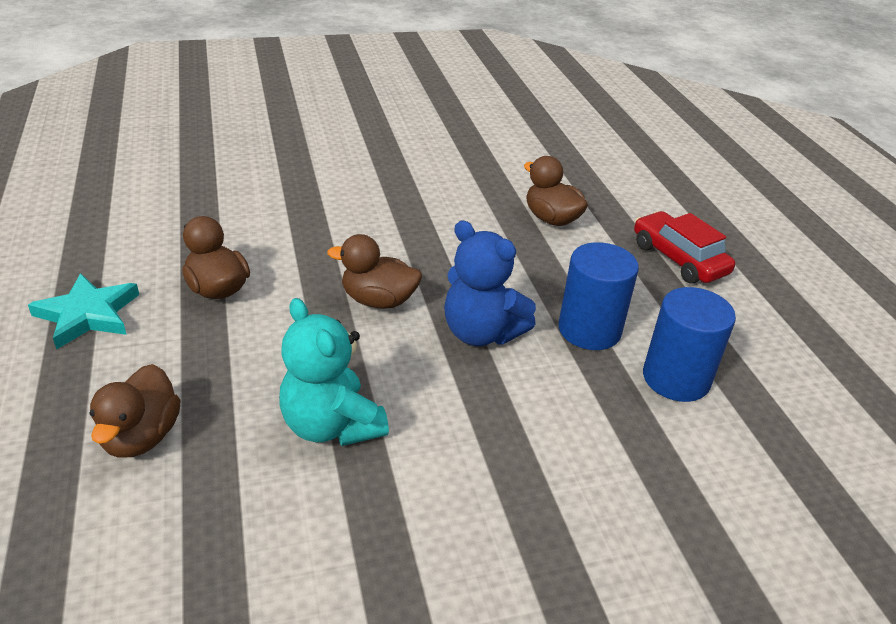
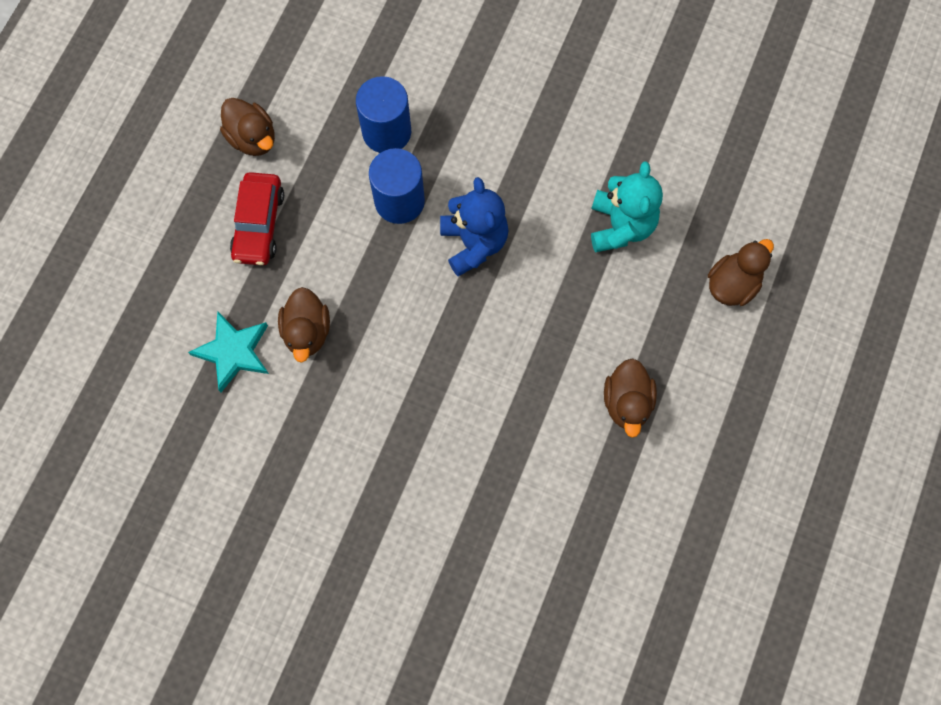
camera: 140 degrees left, 35 degrees up
turquoise star [28,273,139,349] -> turquoise star moved to [188,311,269,392]
brown duck [327,234,422,309] -> brown duck moved to [220,98,275,156]

